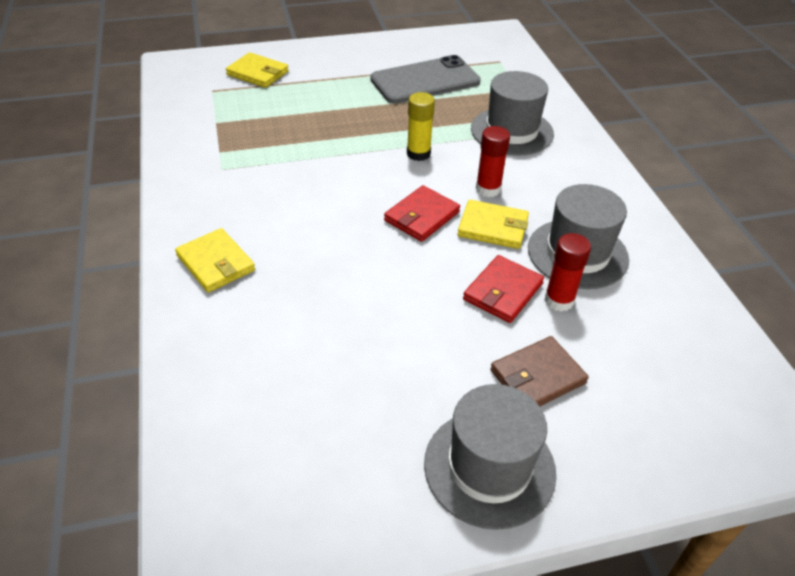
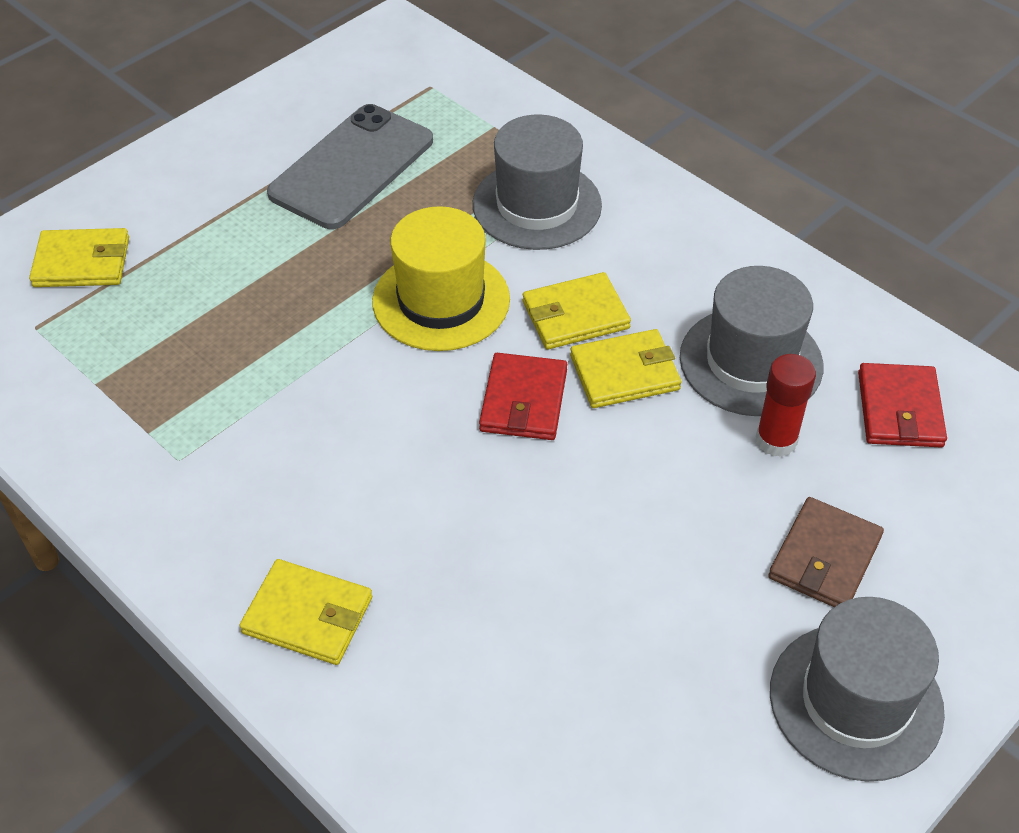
camera: 30 degrees left, 5 degrees up
yellow glue stick [407,92,435,161] -> yellow hat [372,206,510,351]
red wallet [463,255,544,323] -> red wallet moved to [858,363,947,447]
red glue stick [476,126,510,197] -> yellow wallet [523,272,631,350]

